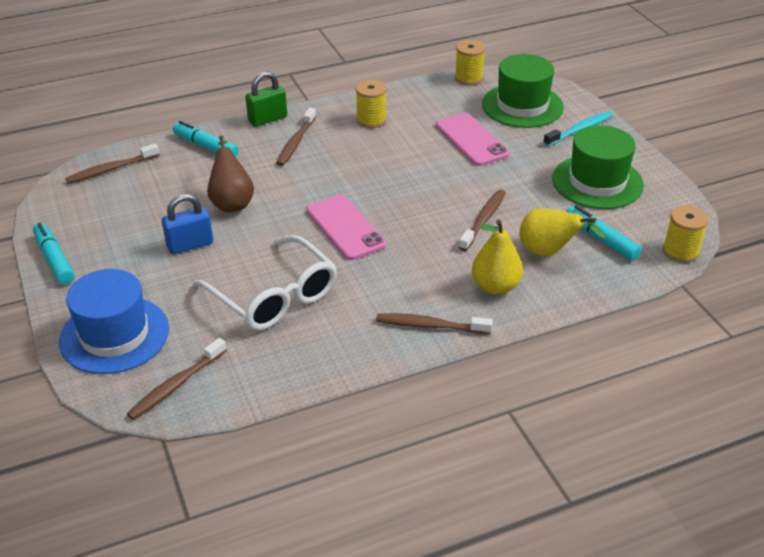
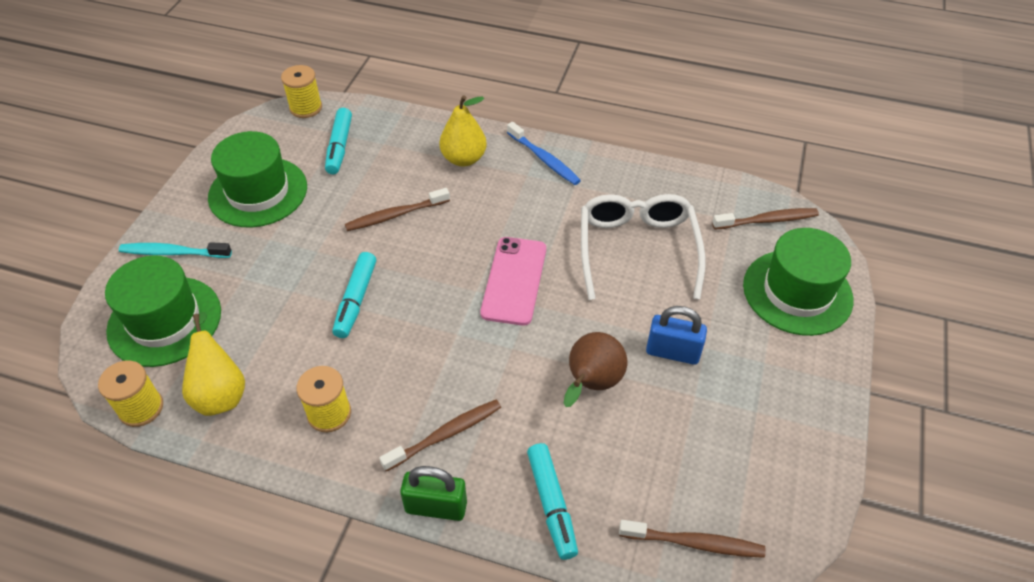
camera: 140 degrees left, 10 degrees up
turquoise marker [33,223,75,285] -> turquoise marker moved to [332,252,376,338]
blue hat [59,269,169,374] -> green hat [743,228,853,336]
brown toothbrush [376,313,493,334] -> blue toothbrush [507,122,581,185]
pink phone [436,113,510,166] -> none
yellow pear [520,208,606,256] -> yellow pear moved to [182,312,245,416]

